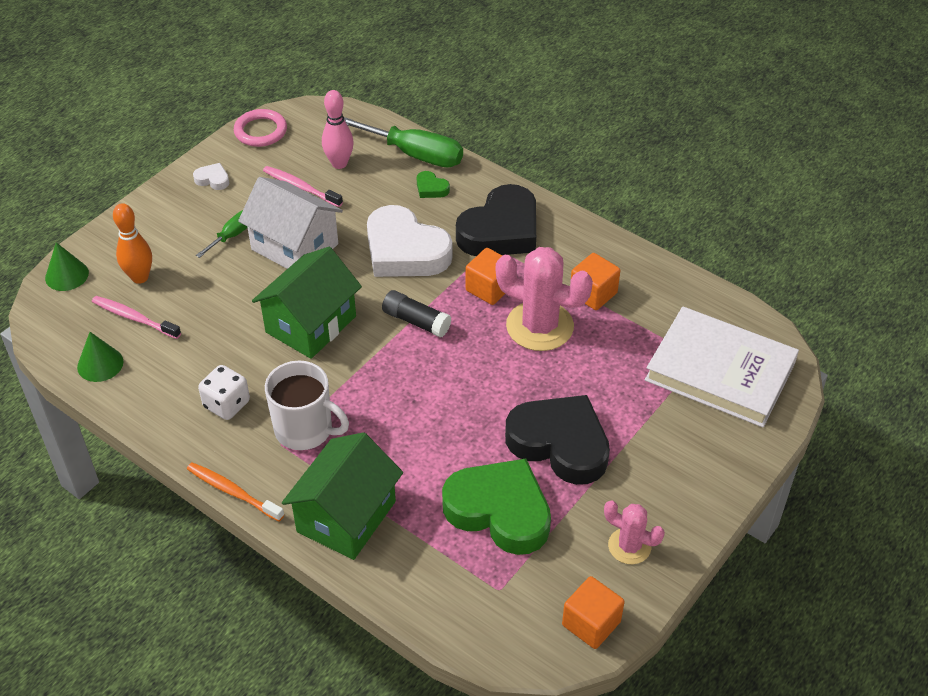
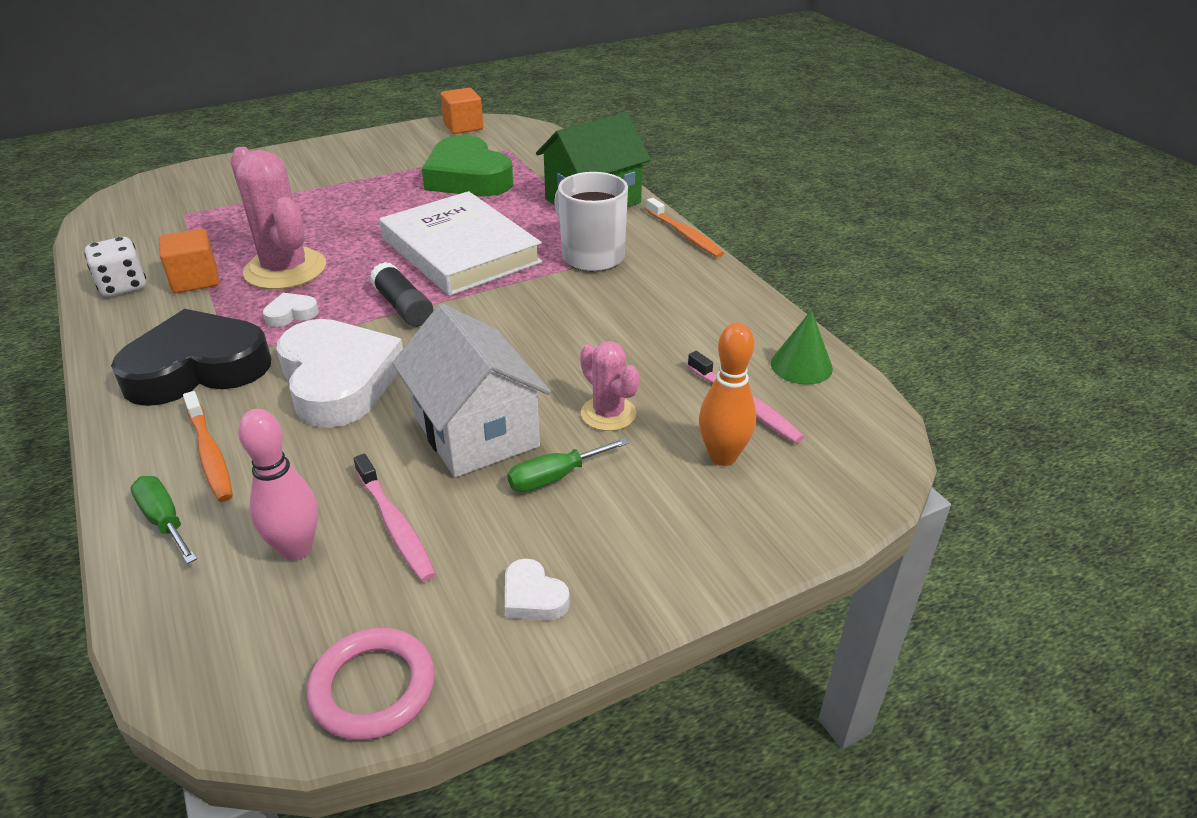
camera: 155 degrees left, 10 degrees down
green cone [45,242,89,291] -> none
white dice [198,365,250,420] -> white dice moved to [84,237,146,297]
green house [252,247,362,359] -> none
green screwdriver [344,117,463,167] -> green screwdriver [130,476,197,564], size x0.53
green heart [417,171,450,198] -> orange toothbrush [183,391,233,502]
orange cube [466,248,505,305] -> white heart [263,293,319,327]
black heart [505,395,610,485] -> none
pink cactus [604,501,665,564] -> pink cactus moved to [580,341,639,431]
white book [645,307,799,427] -> white book moved to [379,191,542,296]

